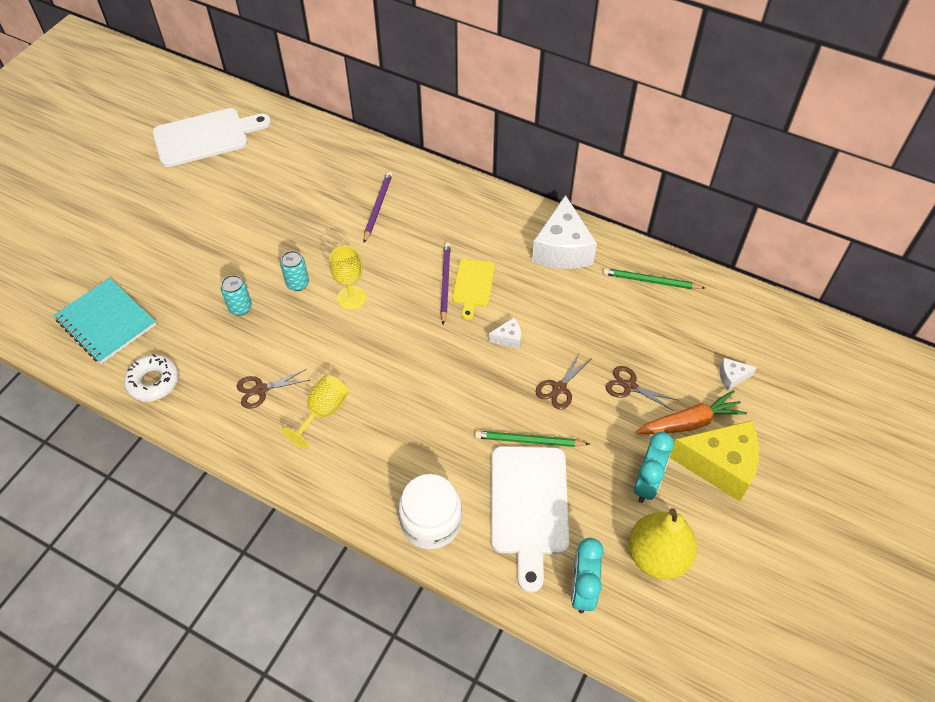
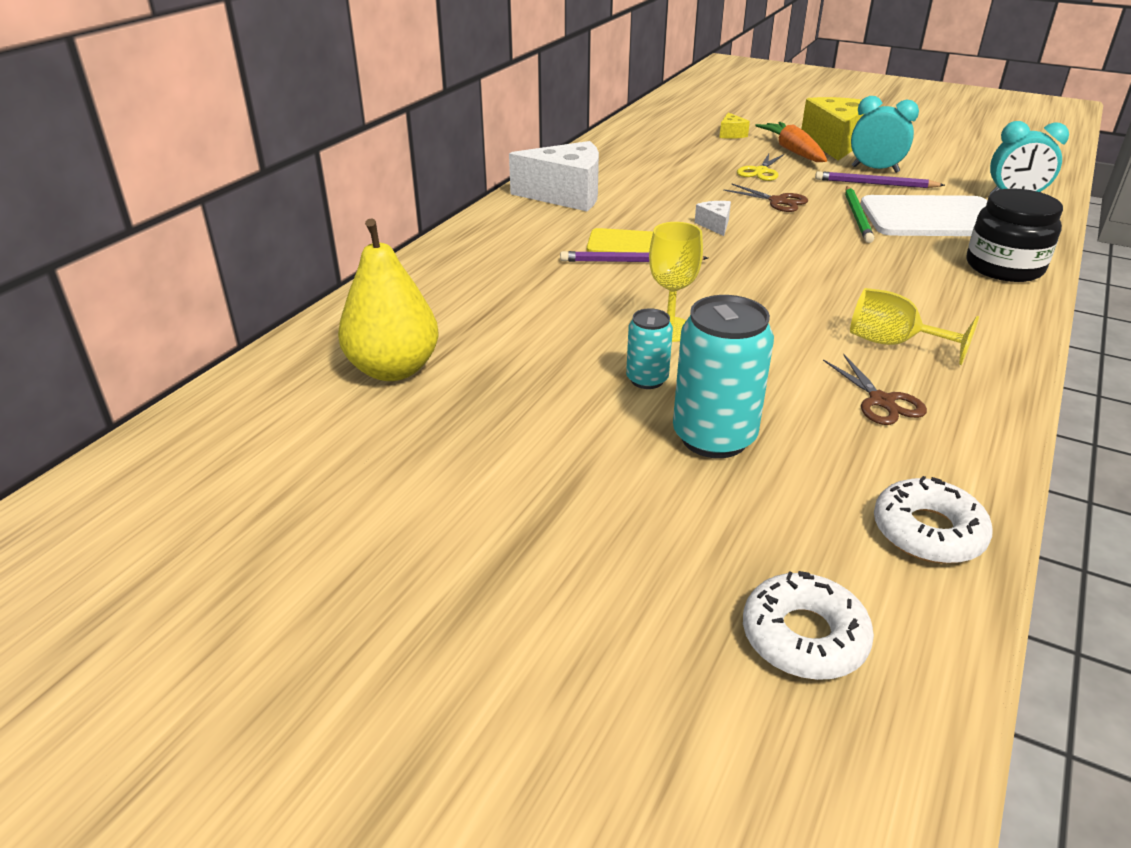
camera: 90 degrees left, 20 degrees down
turquoise notebook [54,278,156,364] -> white donut [743,571,874,680]
white cutting board [153,108,271,167] -> none
turquoise can [221,275,252,316] -> turquoise can [673,295,774,458], size x1.81
purple pencil [363,171,393,243] -> purple pencil moved to [815,171,945,188]
white jar [399,474,462,549] -> black jar [967,188,1063,282]
green pencil [603,268,705,289] -> none
brown scissors [606,366,678,411] -> yellow scissors [737,154,784,181]
yellow pear [628,508,697,579] -> yellow pear moved to [338,218,438,381]
white cheese [720,358,757,390] -> yellow cheese [719,112,750,139]

